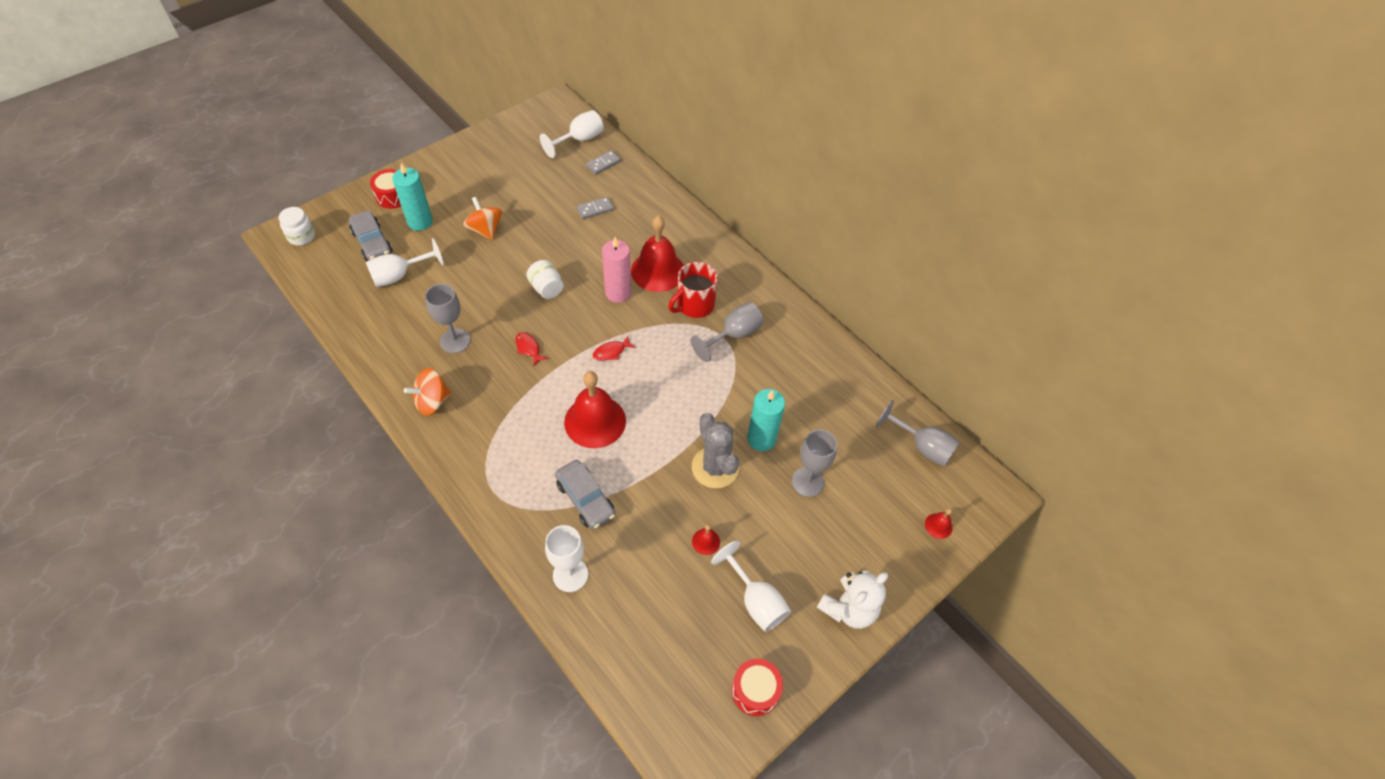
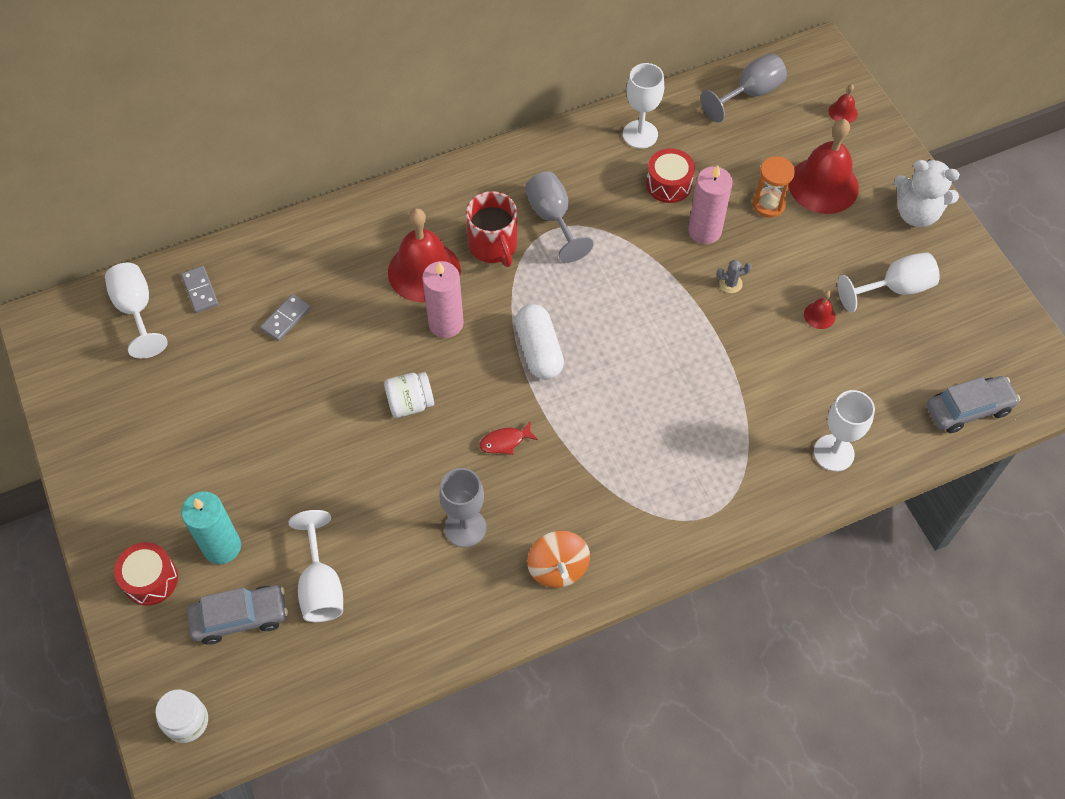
camera: 70 degrees left, 5 degrees up
orange spinning top [463,197,502,240] -> none
grey car [555,460,615,529] -> grey car moved to [926,376,1020,433]
red bell [564,371,626,448] -> red bell moved to [789,119,859,214]
grey domino [576,197,614,219] -> grey domino turned 45 degrees clockwise [260,294,311,341]
red fish [593,336,636,360] -> white capsule [515,304,564,380]
grey cactus [692,413,739,488] -> grey cactus [717,260,752,293], size x0.42
red drum [732,659,783,716] -> red drum moved to [646,148,695,203]
turquoise candle [747,389,785,451] -> pink candle [688,165,733,244]
grey goblet [792,429,837,497] -> orange hourglass [752,156,795,218]
white teddy bear [817,570,888,629] -> white teddy bear turned 135 degrees clockwise [894,159,960,227]
none -> white goblet [623,63,664,149]

